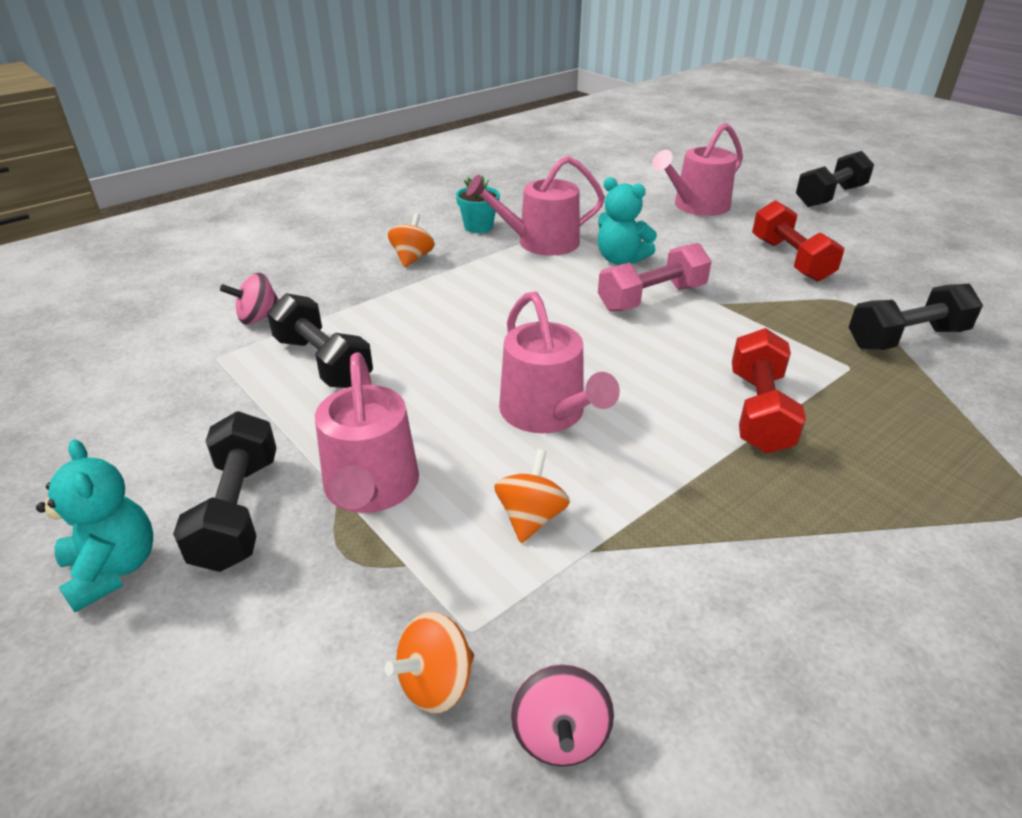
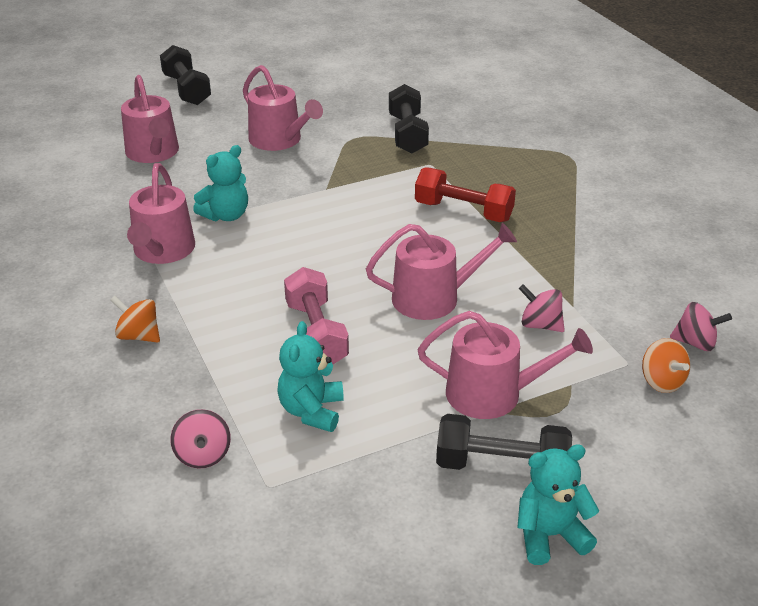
camera: 75 degrees left, 0 degrees up
black dumbbell [267,293,373,388] -> turquoise teddy bear [277,321,344,432]
turquoise flower pot [456,176,500,233] -> none
orange spinning top [494,449,570,543] -> pink spinning top [519,284,565,332]
pink dumbbell [598,243,712,312] -> pink dumbbell moved to [284,267,349,364]
red dumbbell [752,200,844,282] -> pink watering can [243,65,323,151]

